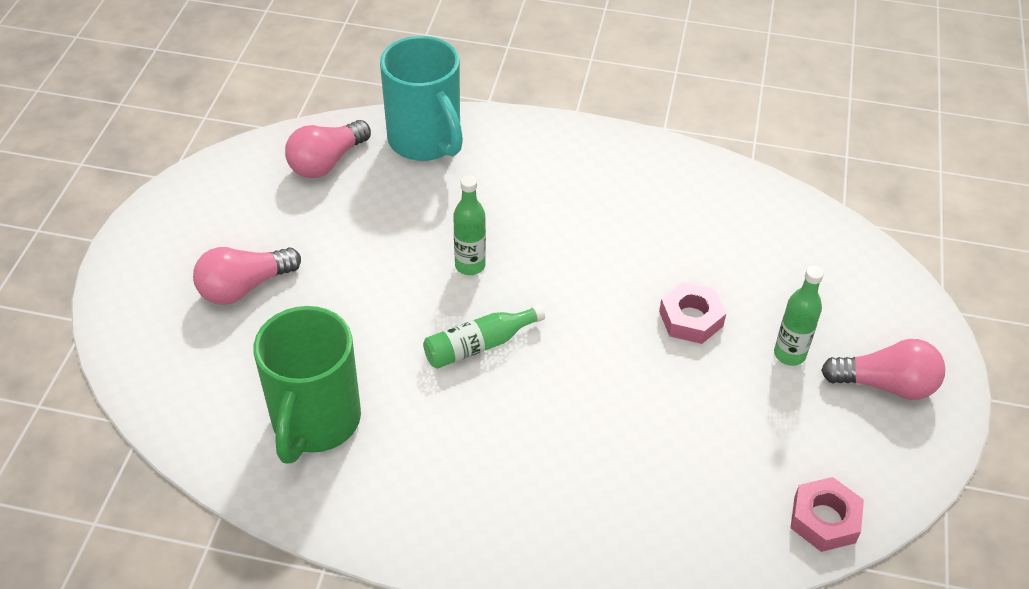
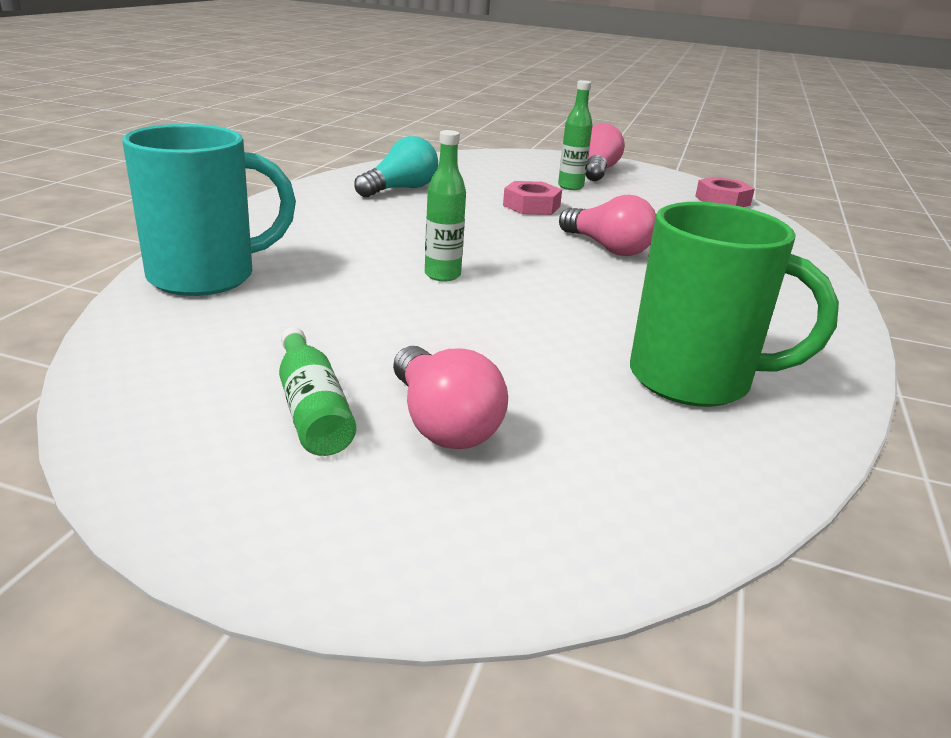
camera: 85 degrees left, 20 degrees down
pink light bulb [285,120,371,178] -> pink light bulb moved to [559,195,656,256]
green bottle [423,305,545,369] -> green bottle moved to [279,327,356,456]
none -> turquoise light bulb [355,136,438,197]

